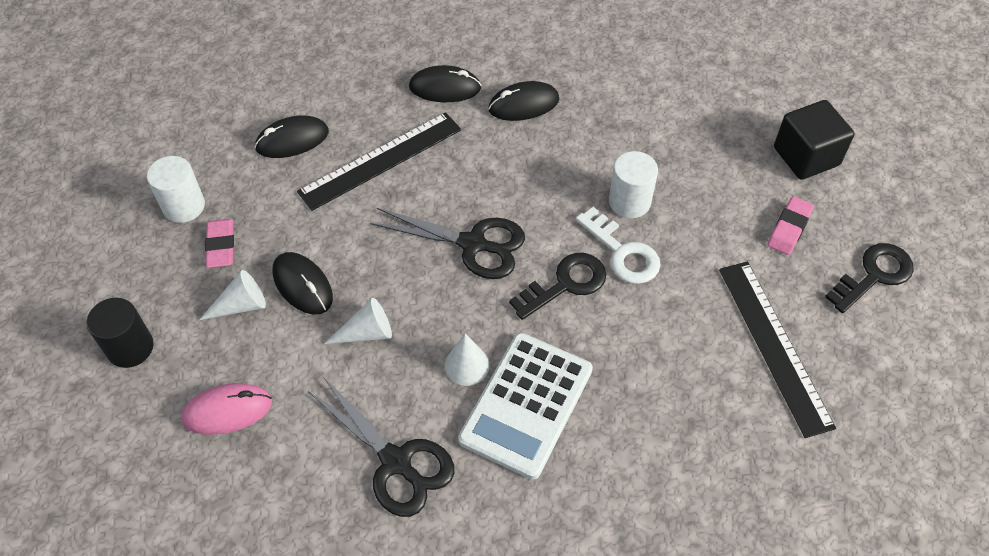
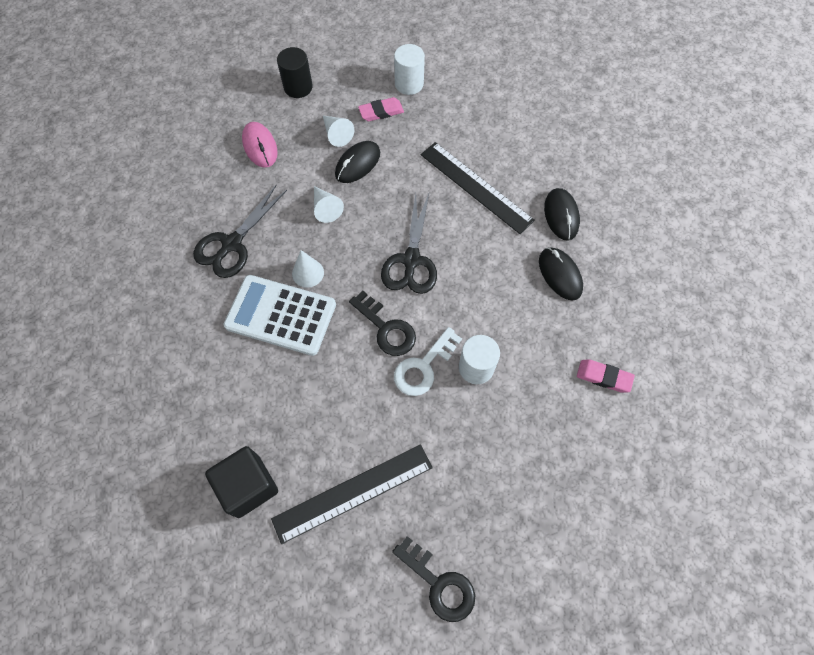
camera: 80 degrees right, 10 degrees up
black mouse [254,116,329,158] -> none
pink eraser [767,196,814,255] -> pink eraser moved to [577,359,635,393]
black cube [774,100,854,180] -> black cube moved to [205,446,278,518]

